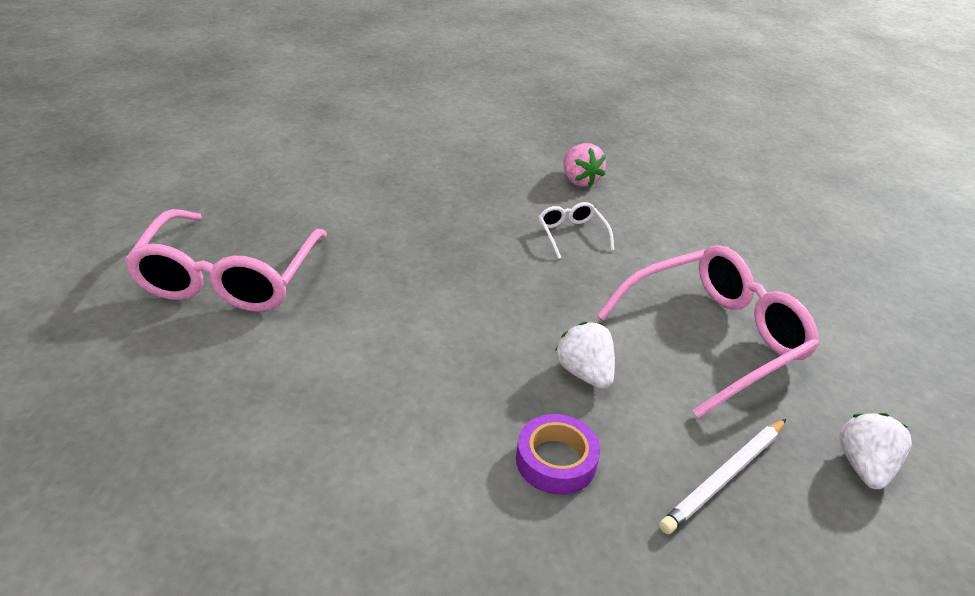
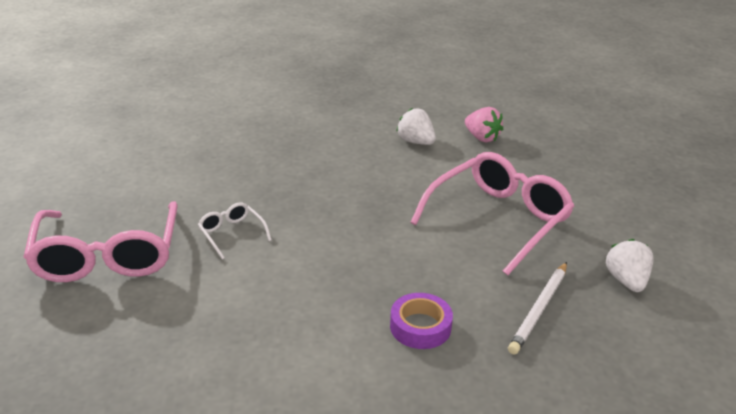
camera: 15 degrees left, 5 degrees down
white glasses [538,202,614,259] -> white glasses moved to [198,202,272,260]
white strawberry [555,322,615,389] -> white strawberry moved to [396,108,436,145]
pink strawberry [563,143,606,187] -> pink strawberry moved to [465,107,503,143]

